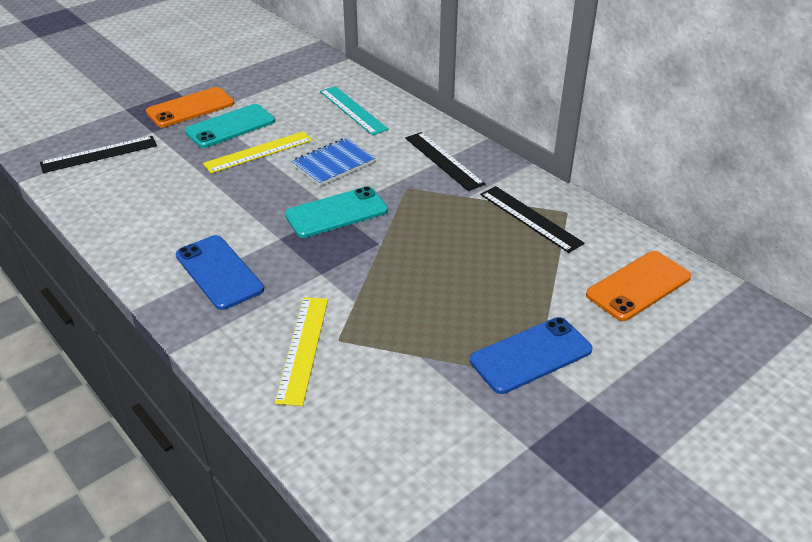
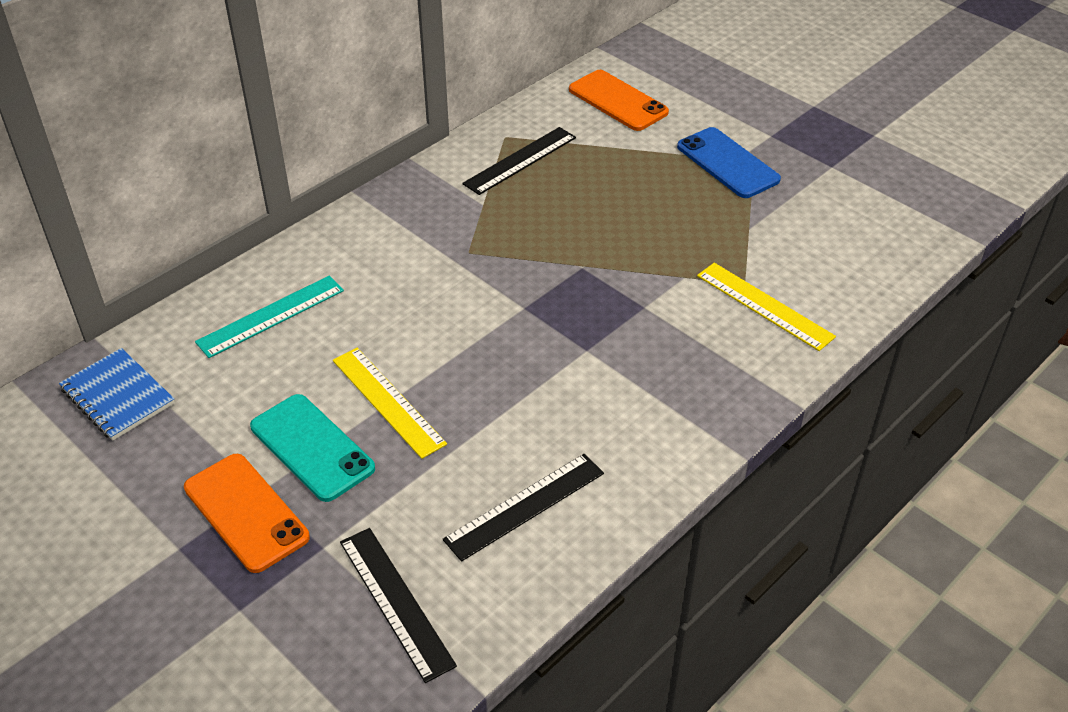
camera: 95 degrees left, 5 degrees up
blue phone [176,235,264,310] -> none
yellow ruler [275,297,328,406] -> yellow ruler turned 45 degrees clockwise [697,263,836,351]
turquoise phone [285,186,388,238] -> none
blue notebook [291,138,375,186] -> blue notebook moved to [59,348,175,441]
black ruler [405,132,485,191] -> black ruler moved to [443,454,604,562]

